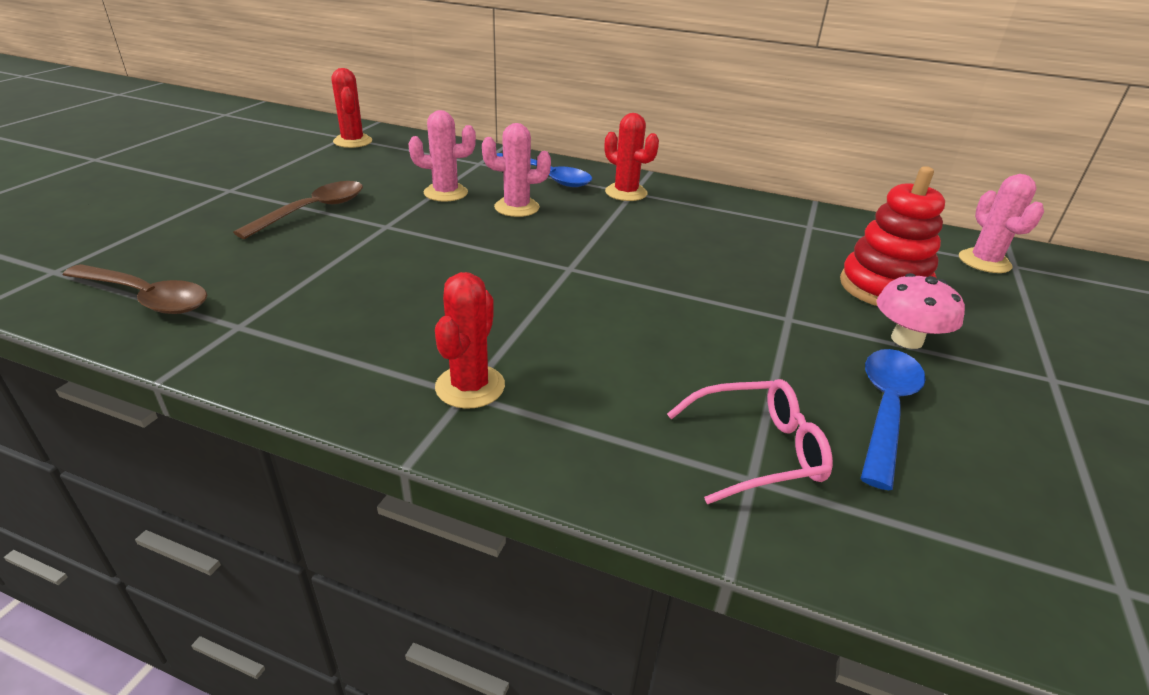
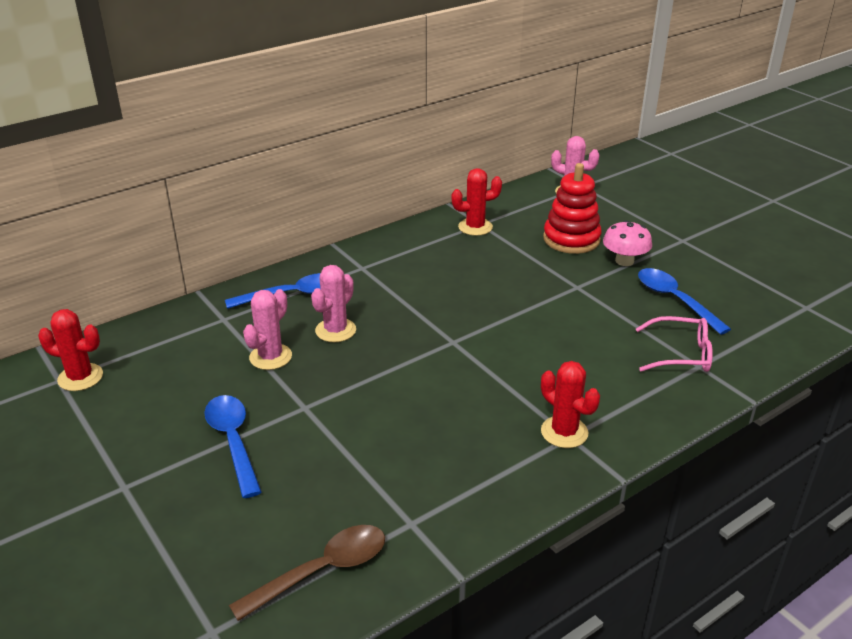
camera: 55 degrees left, 0 degrees up
brown spoon [233,181,363,239] -> blue spoon [204,395,262,498]
red cactus [605,113,659,201] -> red cactus moved to [452,168,502,236]
pink glasses [667,379,833,504] -> pink glasses turned 75 degrees clockwise [636,316,713,372]

